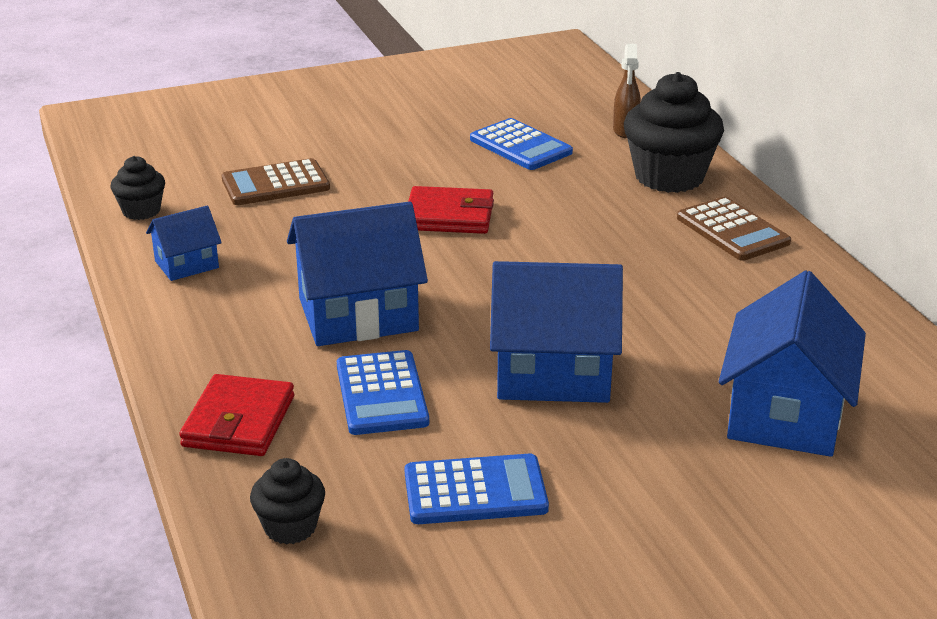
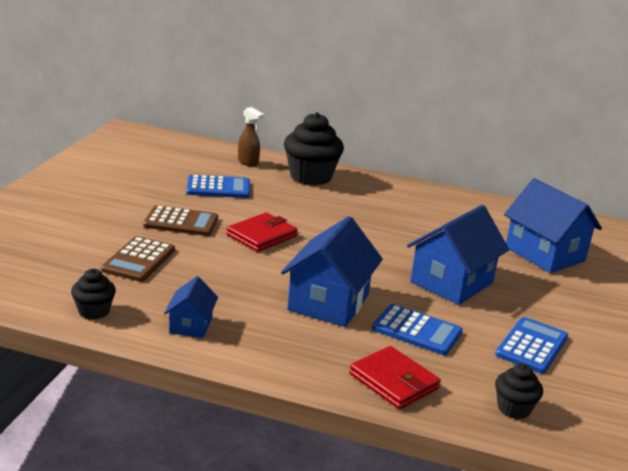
camera: 55 degrees left, 5 degrees down
brown calculator [677,197,791,261] -> brown calculator moved to [143,205,218,236]

